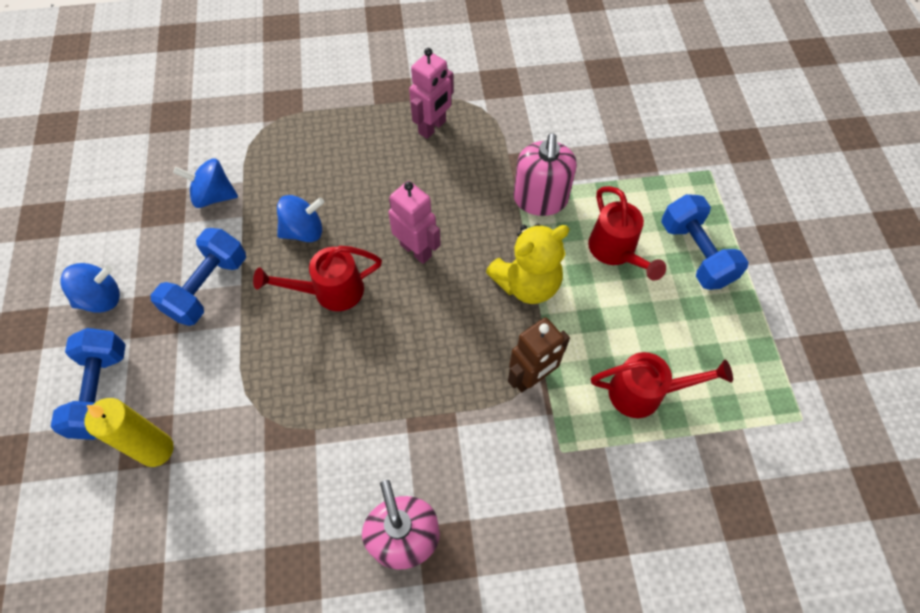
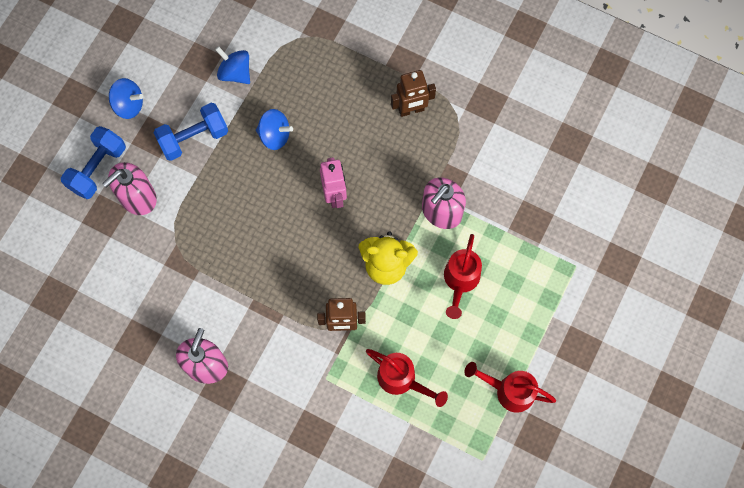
camera: 35 degrees right, 10 degrees up
yellow candle [84,398,174,467] -> none
red watering can [253,246,382,311] -> red watering can moved to [464,362,556,412]
pink robot [409,48,453,139] -> brown robot [391,70,436,117]
blue dumbbell [661,194,749,290] -> none
none -> pink soap dispenser [102,162,157,215]

